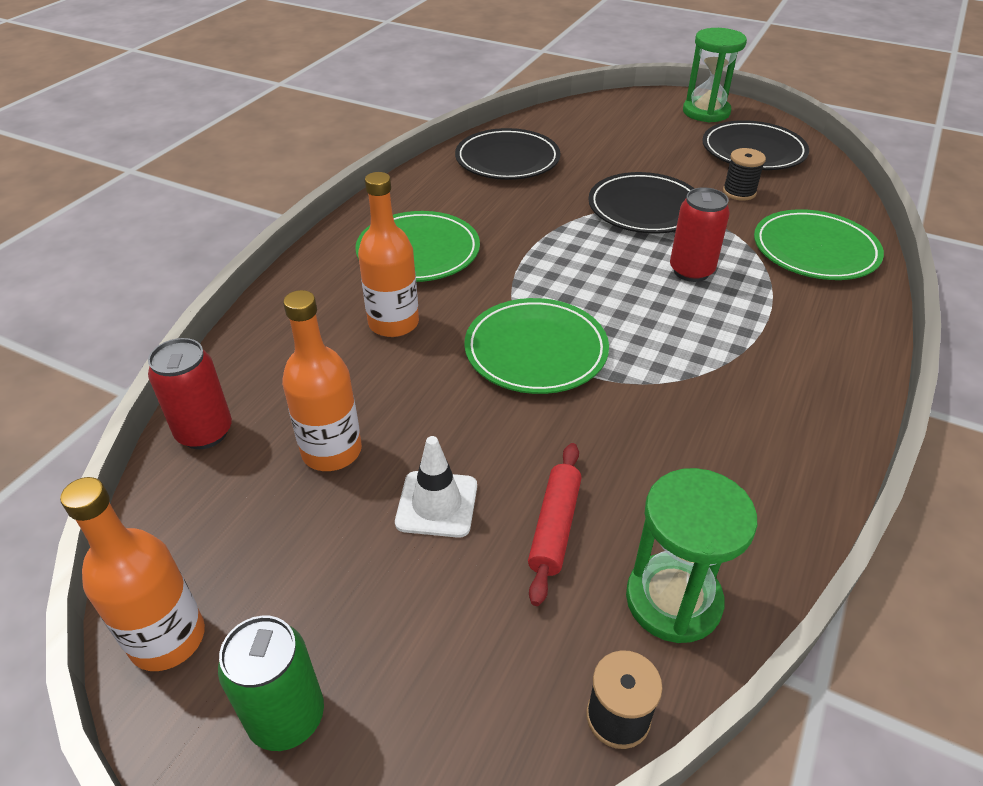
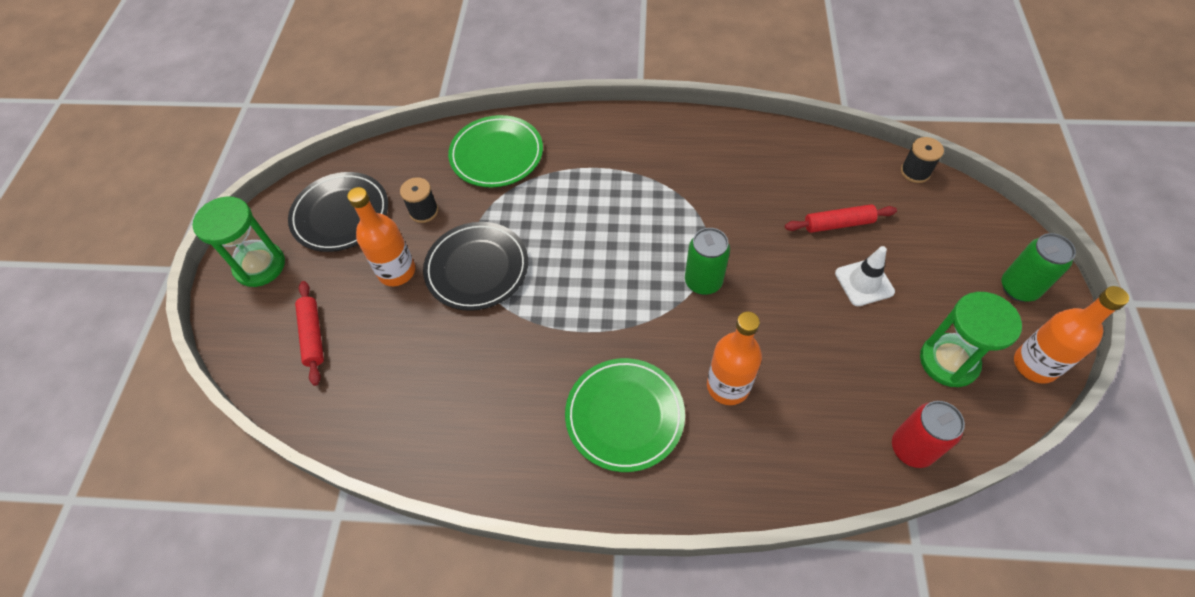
camera: 110 degrees left, 15 degrees up
orange bottle [282,290,362,471] -> orange bottle moved to [347,187,415,286]
black plate [455,128,560,180] -> none
green plate [464,298,609,394] -> green can [685,228,730,295]
green hourglass [626,468,757,643] -> green hourglass moved to [920,292,1022,387]
red can [670,187,730,282] -> none
none -> red rolling pin [295,281,324,386]

